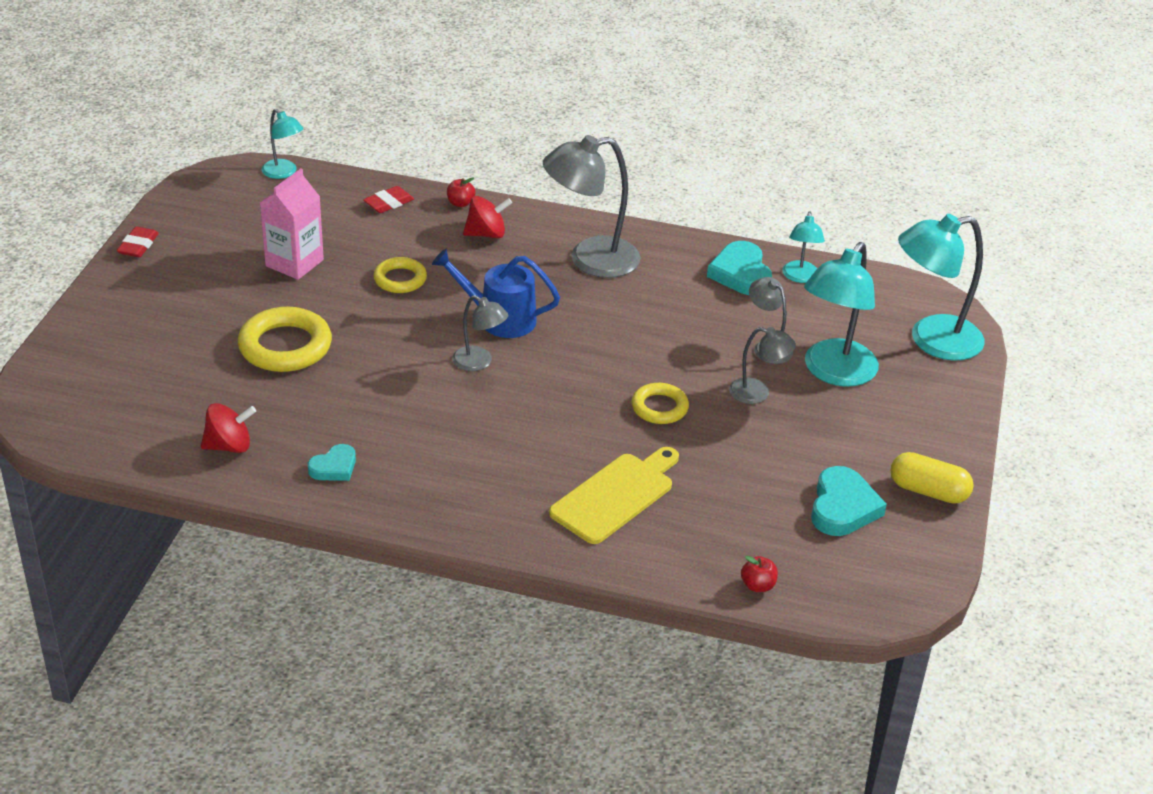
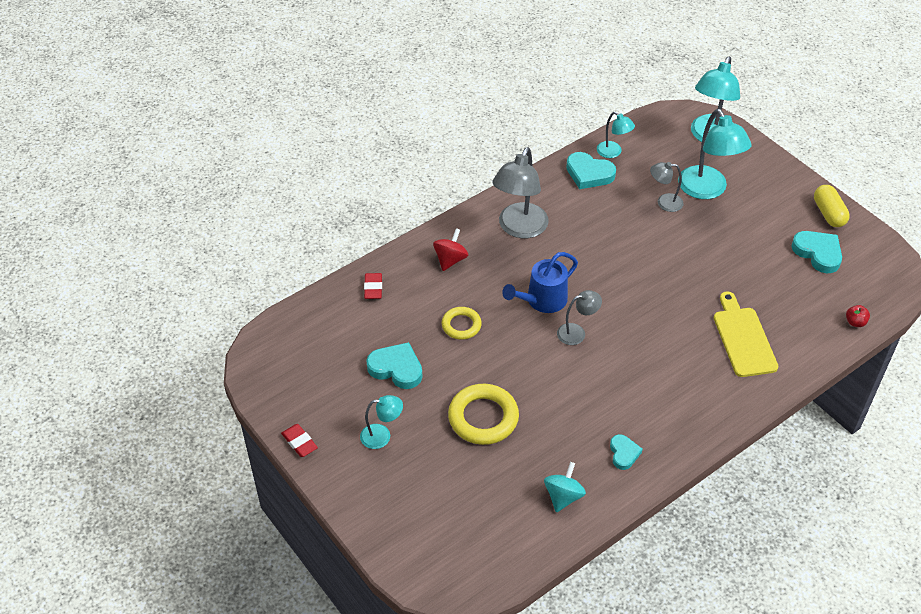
camera: 50 degrees left, 10 degrees up
red spinning top [201,403,256,453] -> turquoise spinning top [544,462,586,512]
pink carton [260,169,324,280] -> turquoise heart [366,342,422,389]
turquoise lamp [262,109,303,179] -> turquoise lamp moved to [360,395,403,449]
red apple [447,177,476,207] -> none
yellow ring [631,383,689,424] -> none
grey lamp [729,327,796,404] -> none
yellow capsule [890,452,974,504] -> yellow capsule turned 75 degrees counterclockwise [814,185,850,227]

